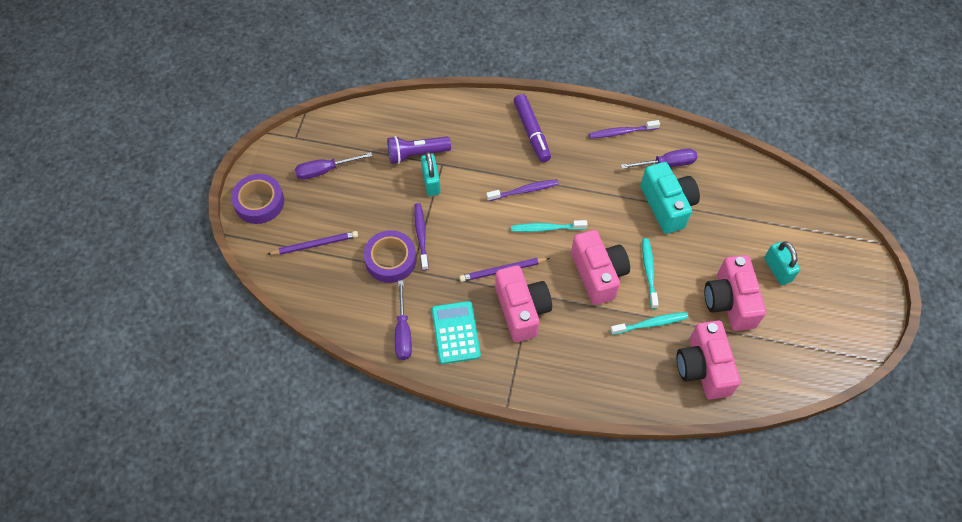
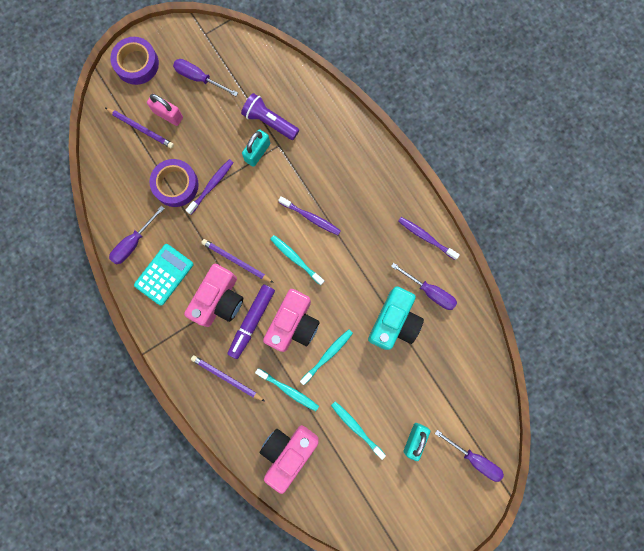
camera: 45 degrees right, 20 degrees up
purple marker [514,94,551,162] -> purple marker moved to [228,284,275,359]
pink camera [704,255,766,331] -> turquoise toothbrush [331,401,386,460]
none -> pink padlock [147,94,183,126]
none -> purple pencil [191,355,265,401]
none -> purple screwdriver [435,430,504,482]

